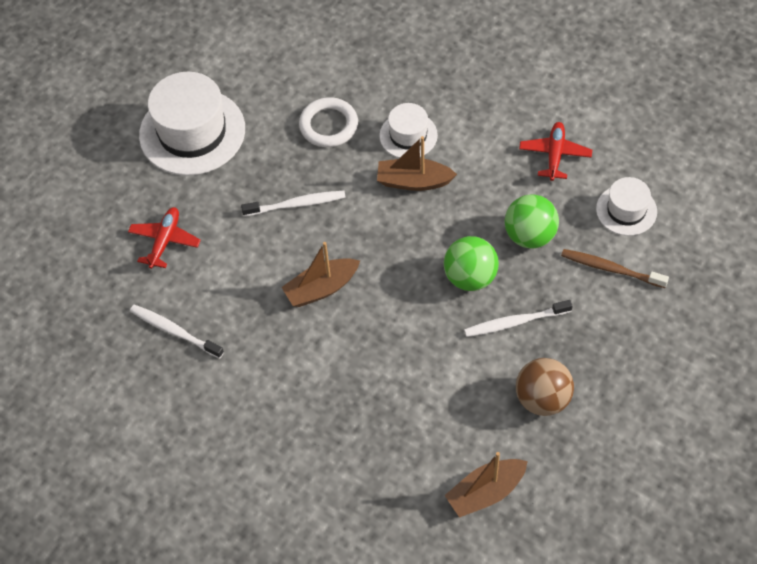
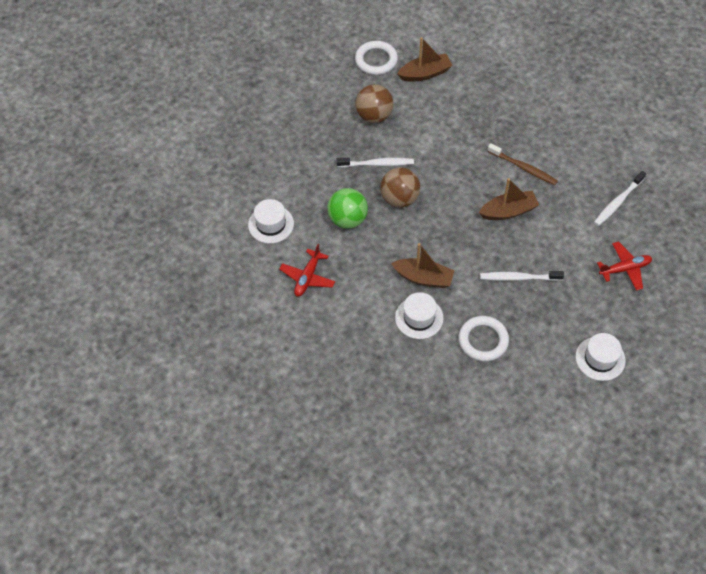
camera: 170 degrees left, 0 degrees up
red plane [128,207,201,269] -> red plane turned 135 degrees counterclockwise [597,241,652,291]
white toothbrush [130,305,224,359] -> white toothbrush turned 90 degrees clockwise [594,171,646,226]
white hat [139,72,245,176] -> white hat [576,333,626,381], size x0.54
green ball [444,236,499,291] -> brown ball [380,167,420,208]
brown toothbrush [561,249,669,288] -> brown toothbrush moved to [488,143,558,185]
none -> white ring [355,41,398,75]

